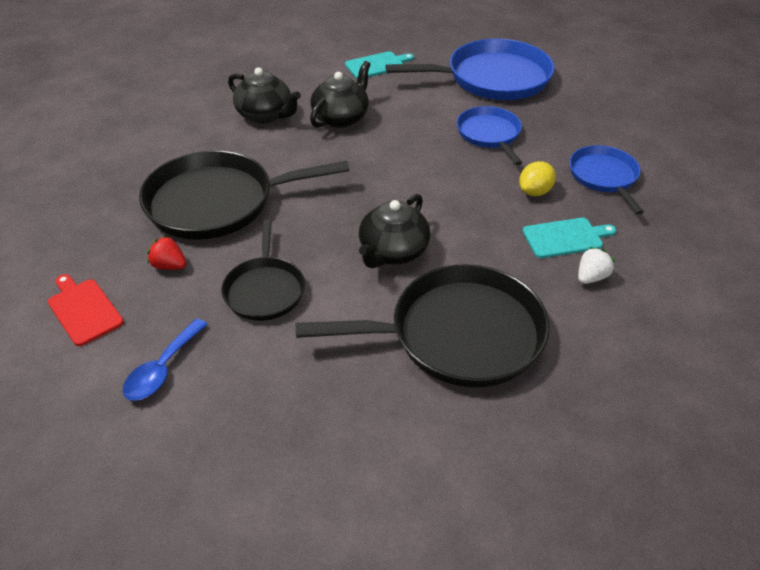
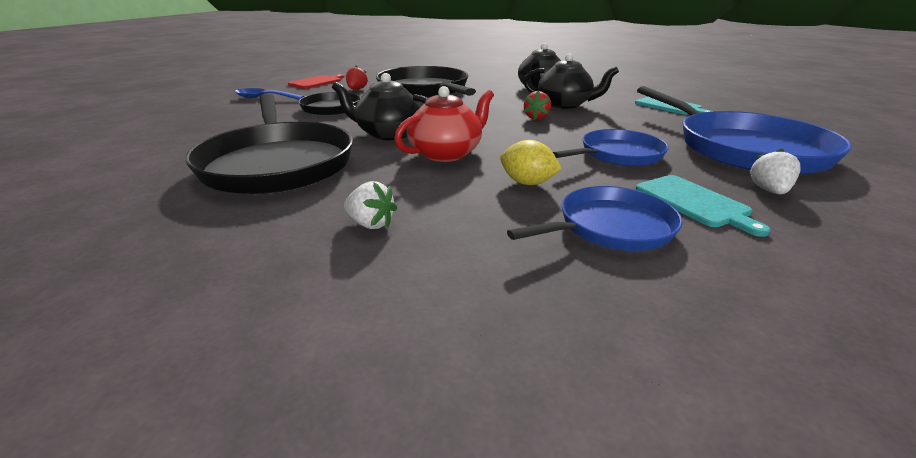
camera: 75 degrees right, 15 degrees down
turquoise cutting board [522,218,616,258] -> turquoise cutting board moved to [636,175,771,237]
none -> red teapot [394,86,494,162]
none -> red strawberry [524,90,551,120]
none -> white strawberry [749,148,801,194]

